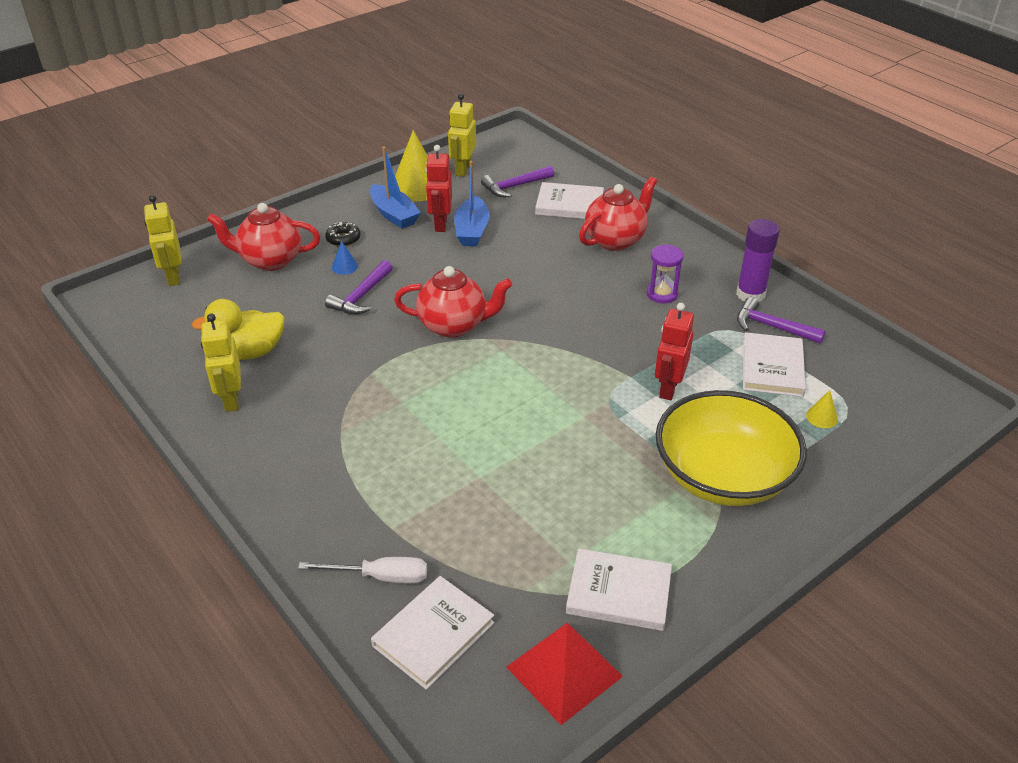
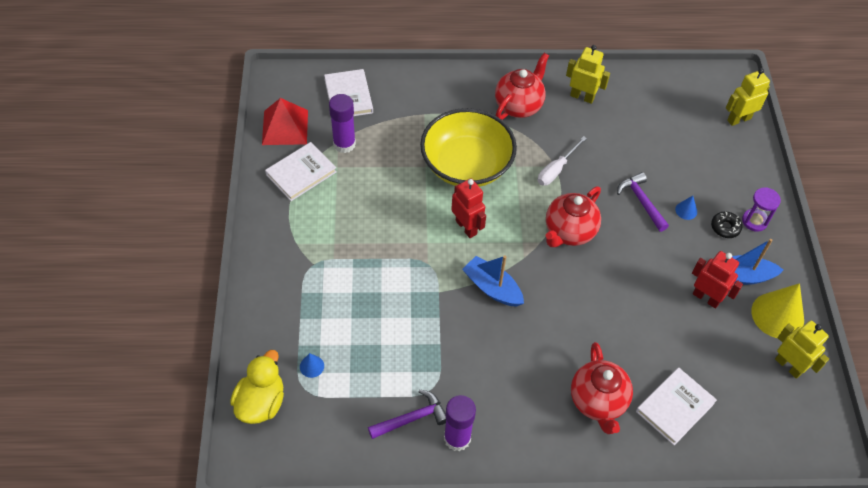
camera: 125 degrees right, 15 degrees up
yellow robot [144,195,181,286] -> yellow robot turned 45 degrees counterclockwise [726,68,770,126]
yellow duck [192,299,285,360] -> yellow duck moved to [230,350,284,424]
red teapot [207,203,320,271] -> red teapot moved to [495,53,549,120]
white screwdriver [298,557,427,584] -> white screwdriver moved to [538,136,587,186]
blue boat [454,161,490,246] -> blue boat moved to [462,255,524,307]
purple hammer [481,166,554,197] -> none
purple hourglass [647,244,684,303] -> purple hourglass moved to [742,187,781,232]
red robot [655,303,694,400] -> red robot moved to [451,178,486,238]
yellow bowl [656,390,807,506] -> yellow bowl moved to [420,108,517,187]
white book [743,332,806,397] -> none
yellow cone [806,390,838,428] -> blue cone [300,353,324,378]
none -> purple glue stick [329,94,356,153]

